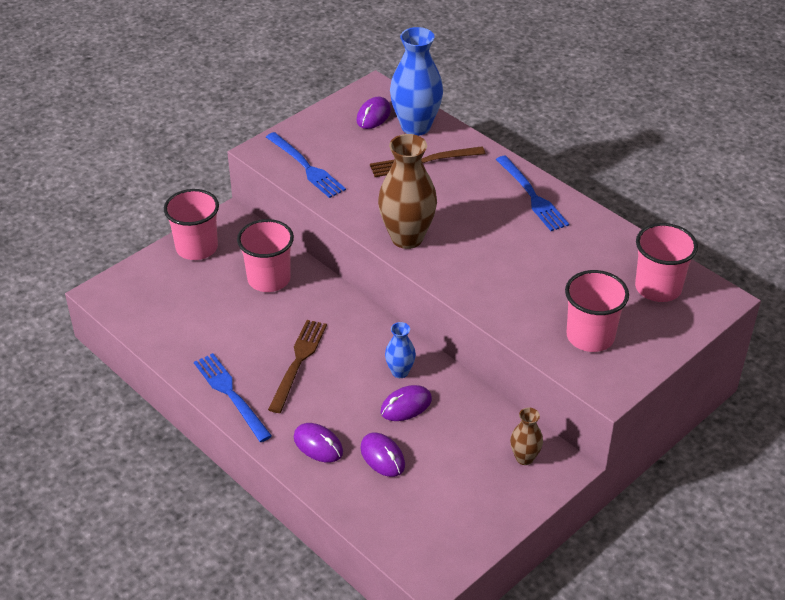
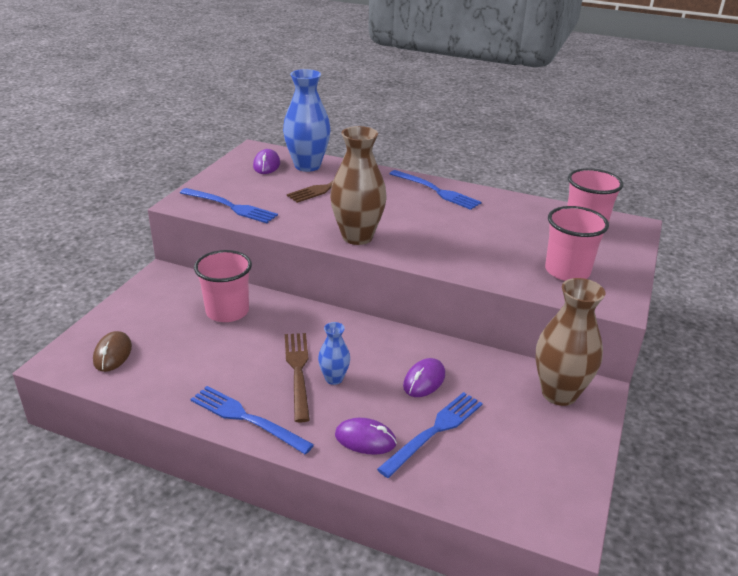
camera: 25 degrees left, 10 degrees down
pink cup [164,189,219,260] -> none
purple mouse [360,433,405,477] -> blue fork [377,392,483,478]
blue vase [385,322,416,378] -> blue vase moved to [318,322,350,385]
brown vase [510,408,543,465] -> brown vase [536,278,606,406], size x1.95
none -> brown mouse [93,331,132,372]

